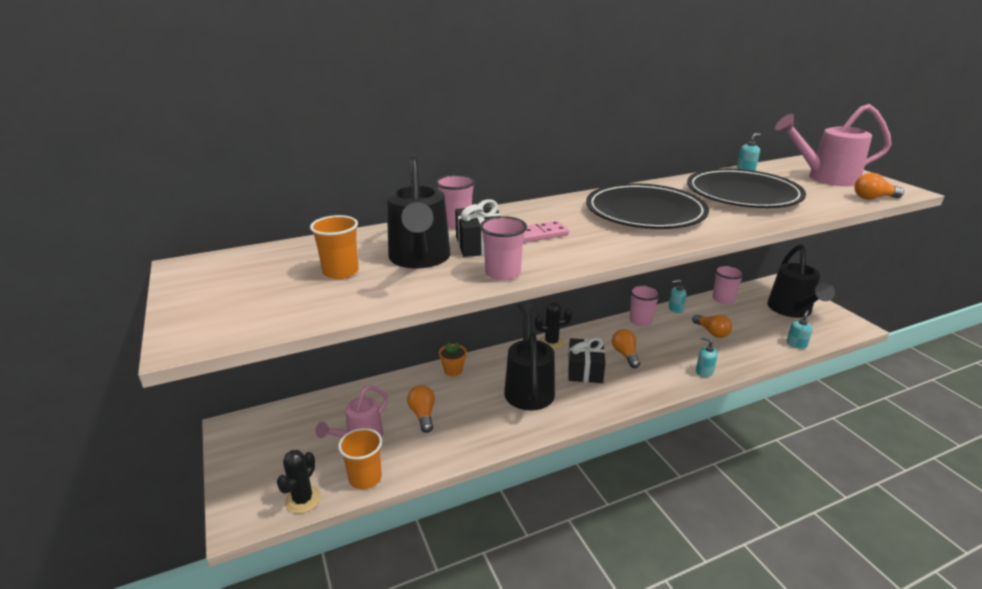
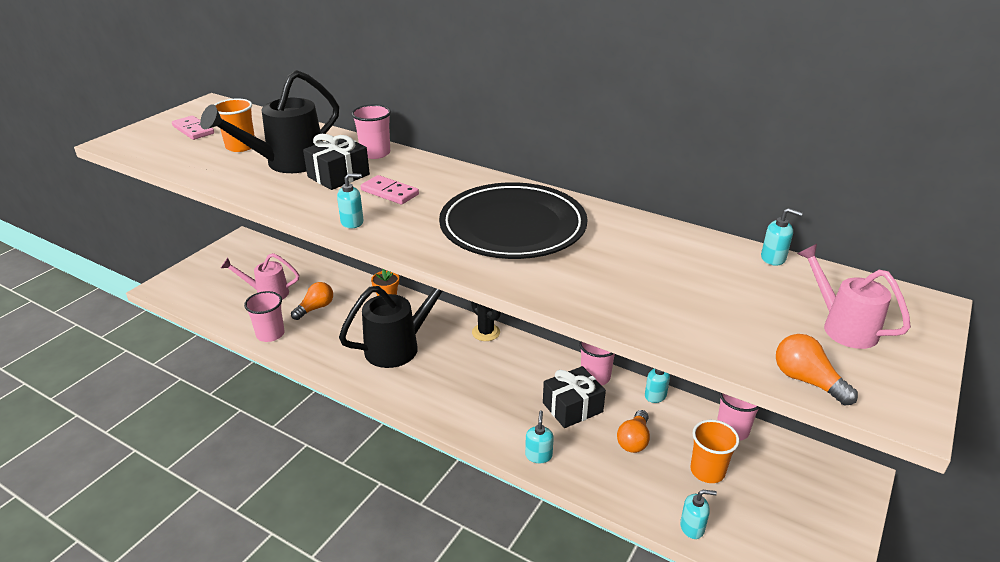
camera: 55 degrees right, 5 degrees up
black cactus [277,450,321,514] -> none
orange cup [338,428,382,489] -> orange cup moved to [690,420,739,483]
pink cup [480,216,527,281] -> pink cup moved to [244,291,285,342]
black gift [568,337,606,383] -> black gift moved to [543,366,606,428]
orange light bulb [612,329,640,368] -> none
black plate [687,169,806,208] -> none
black watering can [767,244,835,318] -> none
pink watering can [775,104,892,186] -> pink watering can [797,244,911,349], size x0.64
none -> pink domino [172,116,214,140]
none -> turquoise soap dispenser [337,174,364,229]

